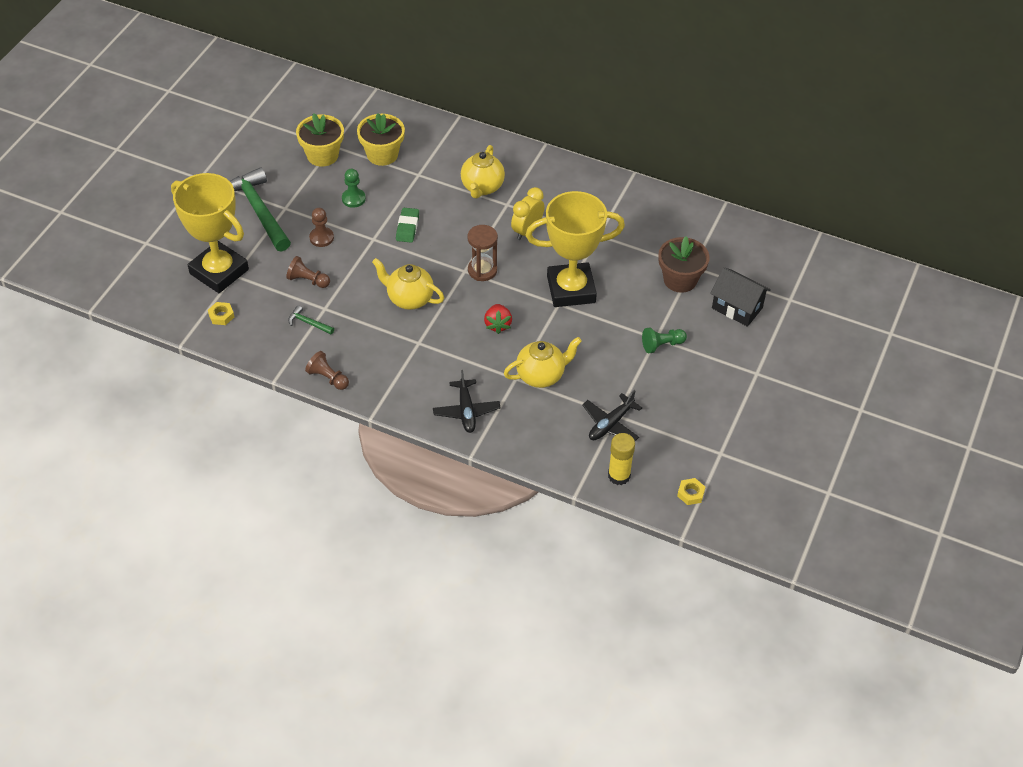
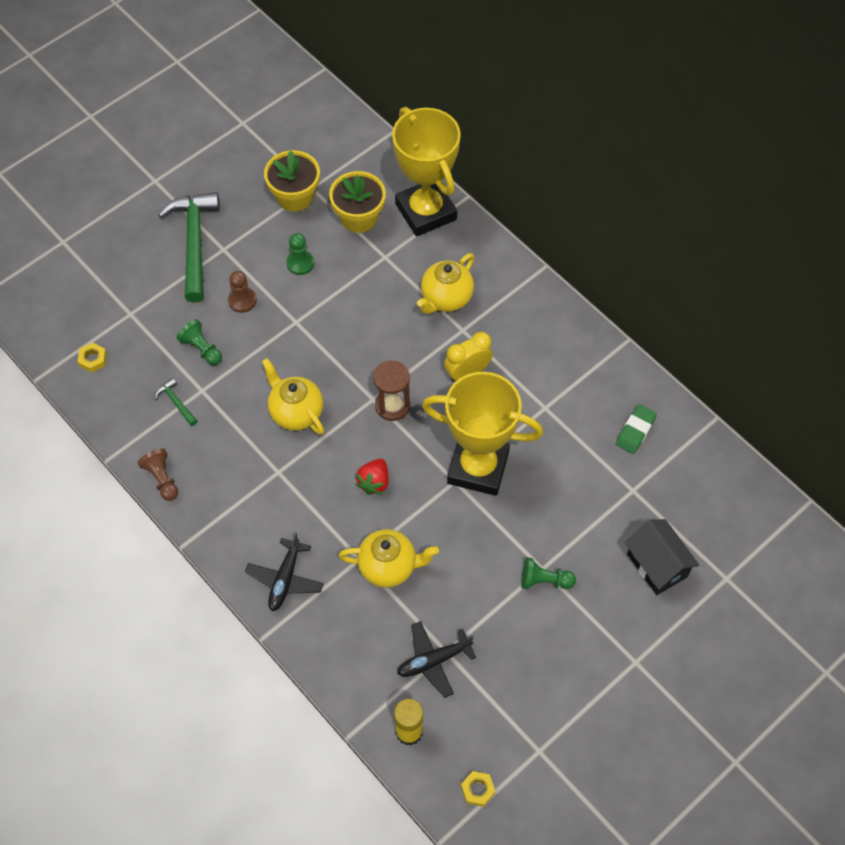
camera: 25 degrees right, 10 degrees up
yellow trophy [171,173,249,293] -> yellow trophy moved to [392,107,461,237]
brown pawn [286,256,330,288] -> green pawn [177,319,222,365]
green eraser [396,208,419,243] -> green eraser moved to [616,404,657,454]
brown flower pot [658,236,709,293] -> none

